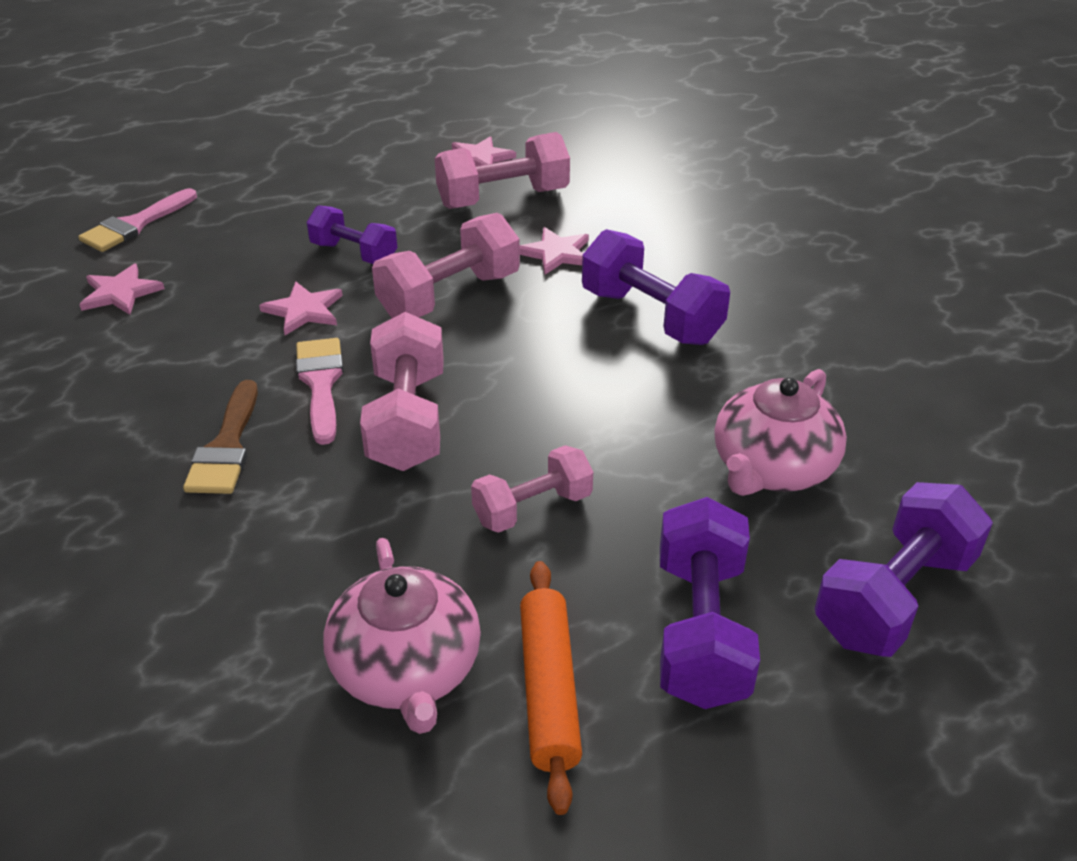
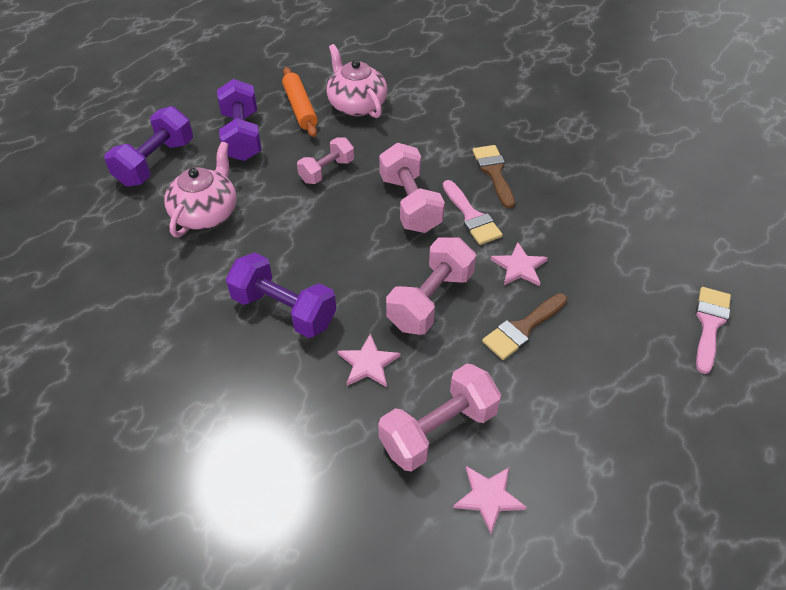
camera: 165 degrees right, 10 degrees up
pink star [79,264,165,315] -> none
purple dumbbell [306,205,397,264] -> brown brush [482,293,568,360]

